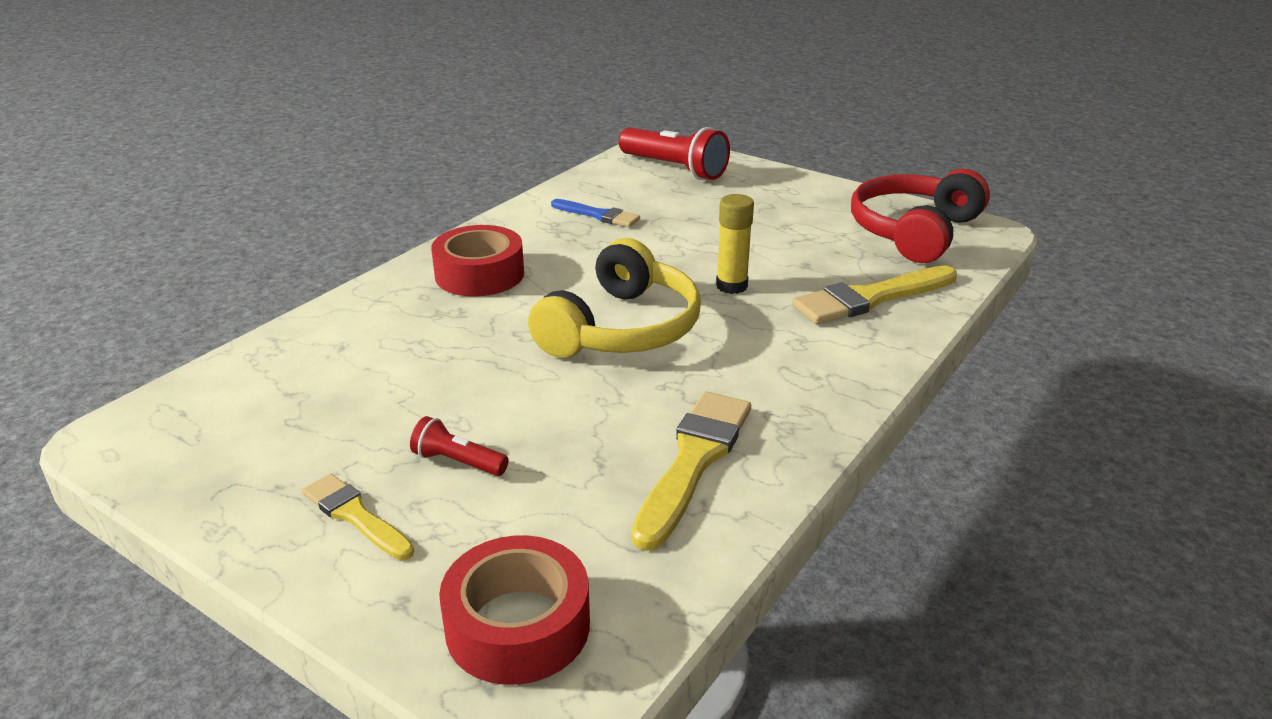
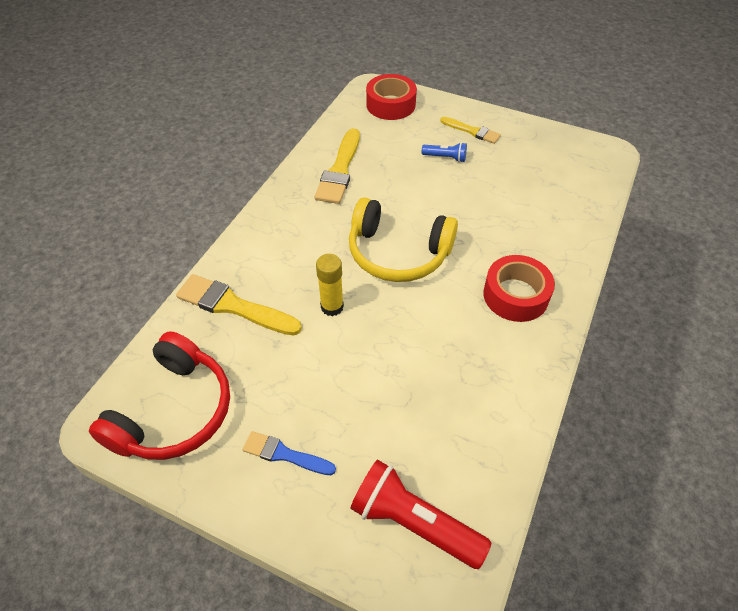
camera: 170 degrees right, 20 degrees up
red flashlight [410,416,509,476] -> blue flashlight [422,142,467,162]
yellow headphones [528,238,701,358] -> yellow headphones turned 90 degrees counterclockwise [349,197,458,282]
blue brush [551,199,640,227] -> blue brush moved to [243,431,336,475]
yellow brush [792,266,957,324] -> yellow brush turned 120 degrees counterclockwise [176,274,302,336]

